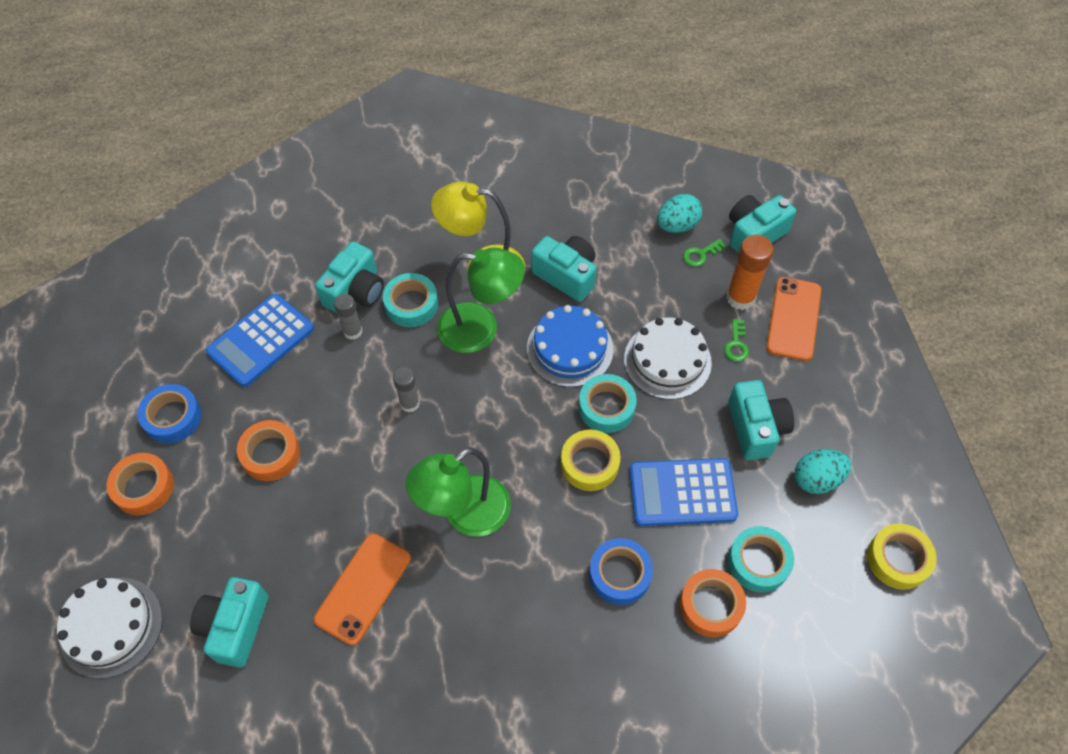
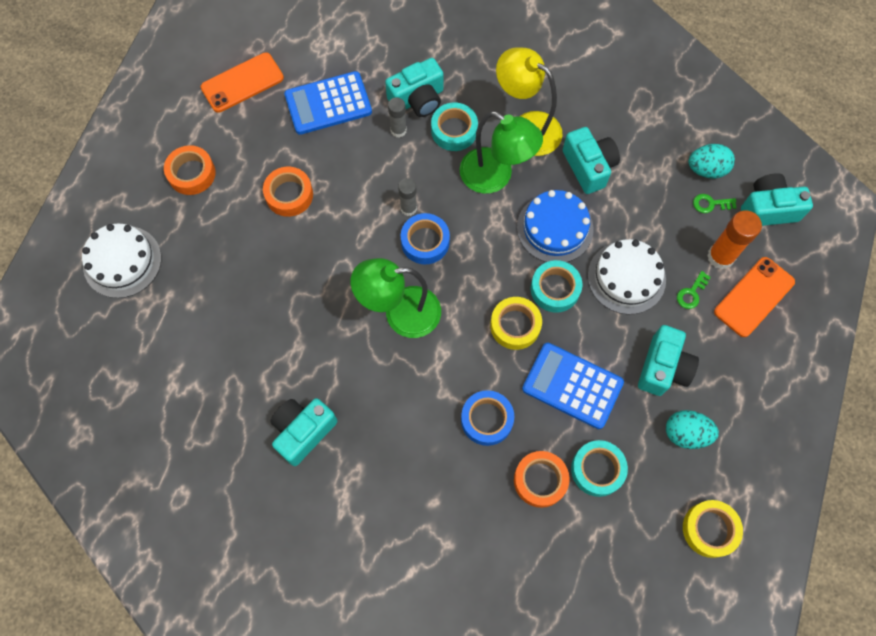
camera: 30 degrees right, 10 degrees up
blue tape [138,384,202,443] -> blue tape moved to [401,213,450,264]
turquoise camera [190,577,268,668] -> turquoise camera moved to [270,398,337,466]
orange phone [314,533,411,645] -> orange phone moved to [201,52,284,113]

